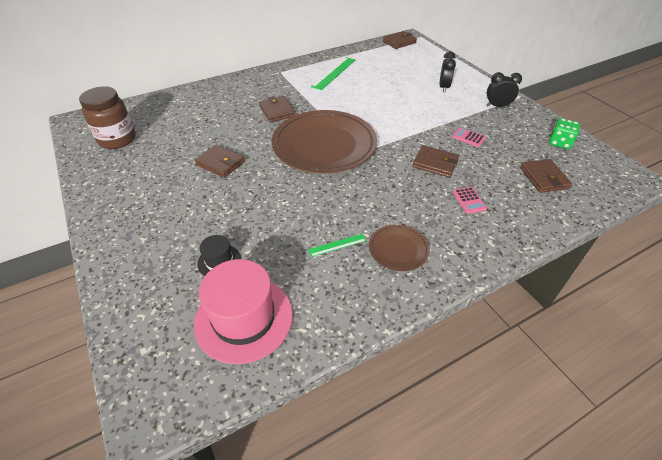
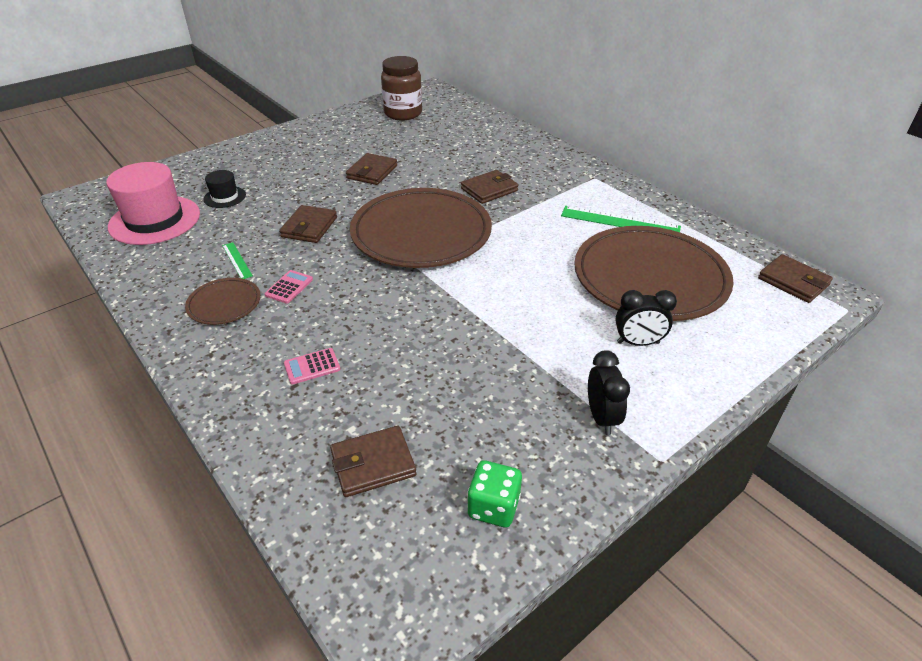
camera: 80 degrees right, 5 degrees down
brown wallet [412,145,459,178] -> brown wallet moved to [279,205,337,243]
pink calculator [452,128,486,147] -> pink calculator moved to [265,270,313,304]
none -> brown plate [574,226,734,321]

